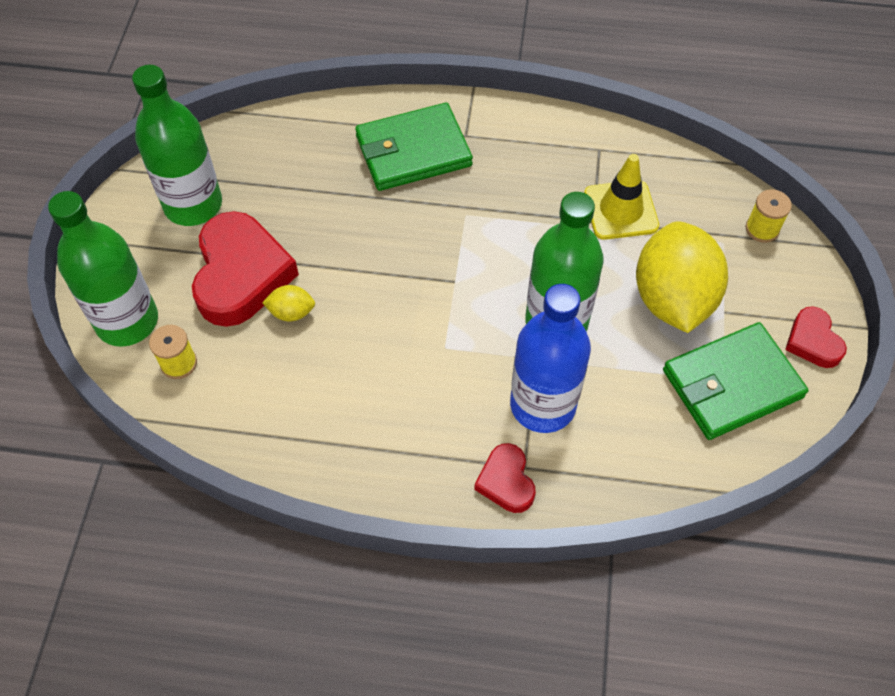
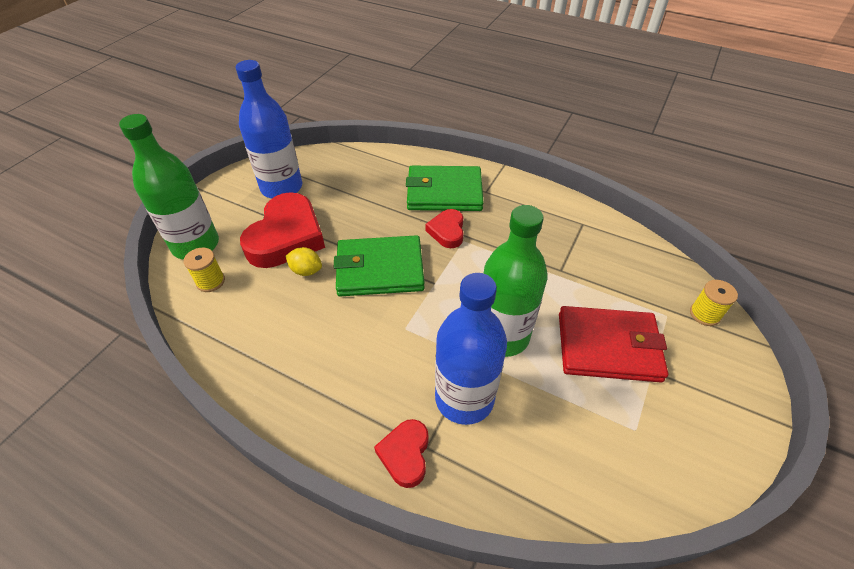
camera: 20 degrees right, 10 degrees down
green bottle [132,65,222,226] -> blue bottle [236,60,302,199]
yellow traffic cone [584,154,659,240] -> none
yellow lemon [636,221,728,333] -> red wallet [559,306,668,382]
green wallet [663,322,809,440] -> green wallet moved to [334,235,425,297]
red heart [785,306,847,368] -> red heart moved to [426,209,464,248]

